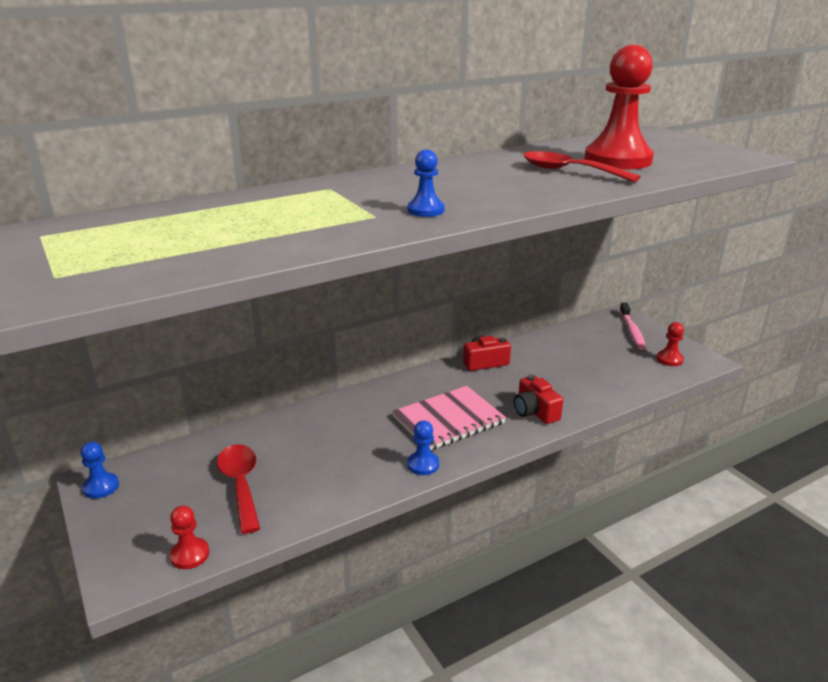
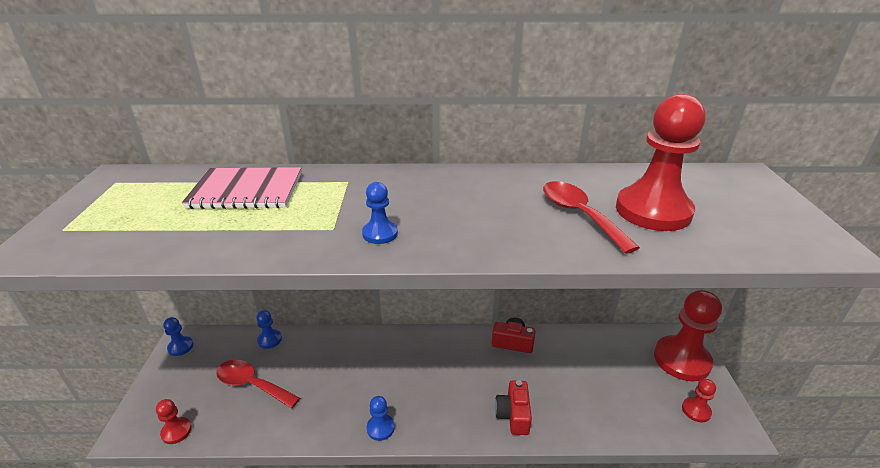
camera: 30 degrees right, 5 degrees up
red spoon [217,444,260,534] -> red spoon turned 75 degrees counterclockwise [216,360,300,409]
pink notebook [392,386,506,450] -> pink notebook moved to [182,167,302,209]
pink toothbrush [620,303,646,350] -> red pawn [654,290,722,381]
none -> blue pawn [256,310,282,349]

